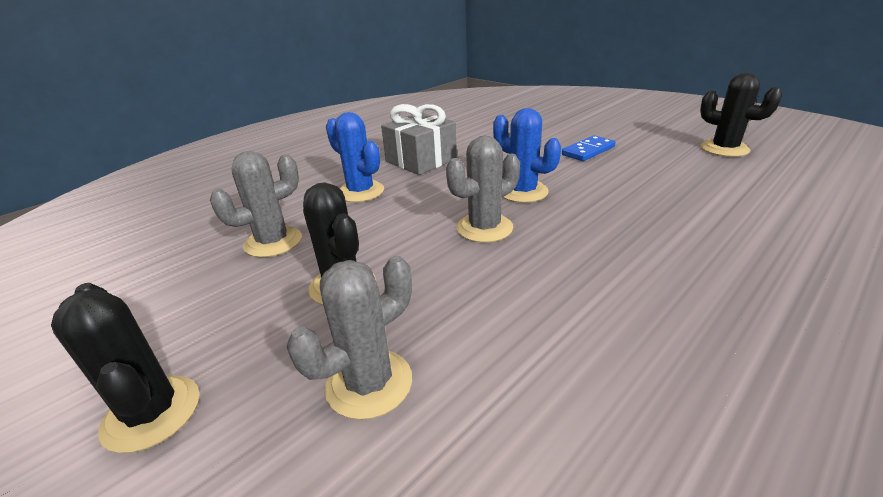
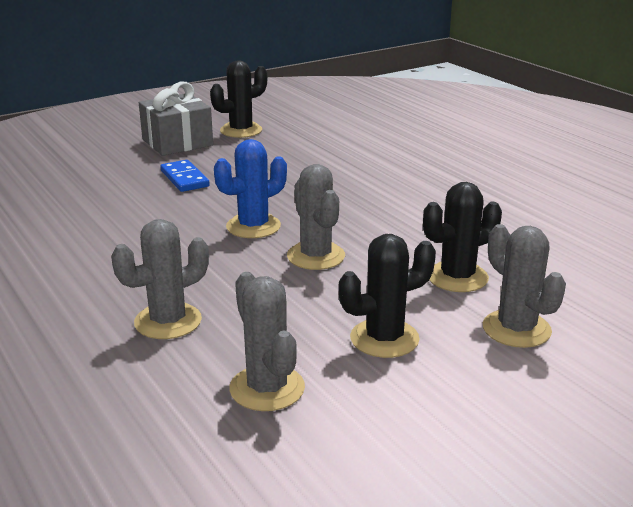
camera: 80 degrees left, 5 degrees down
black cactus [51,283,200,453] -> black cactus moved to [423,182,502,292]
blue cactus [326,112,384,202] -> grey cactus [111,219,209,339]
grey gift [381,104,457,175] -> grey gift moved to [139,81,213,156]

